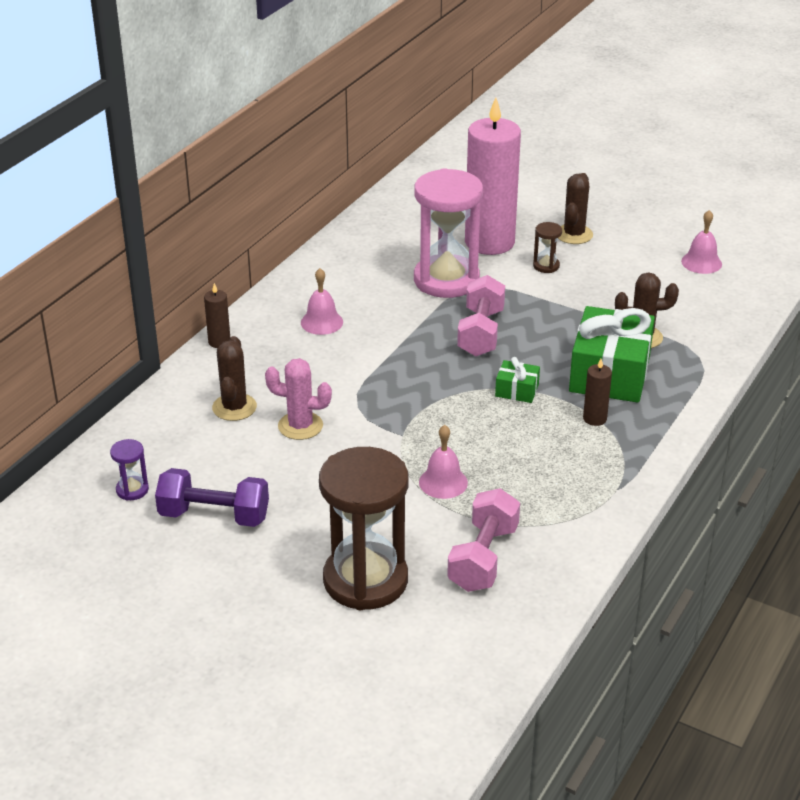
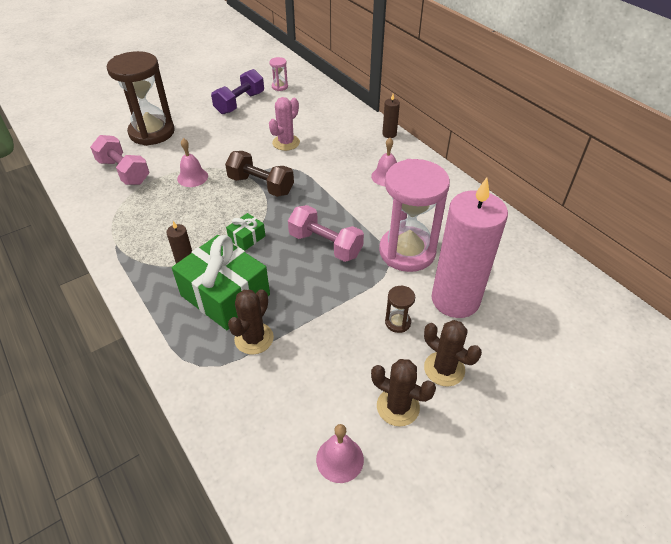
camera: 115 degrees right, 10 degrees up
purple hourglass [110,439,149,501] -> pink hourglass [269,57,288,91]
brown cactus [212,336,257,421] -> brown cactus moved to [371,359,436,427]
none -> brown dumbbell [225,151,294,197]

